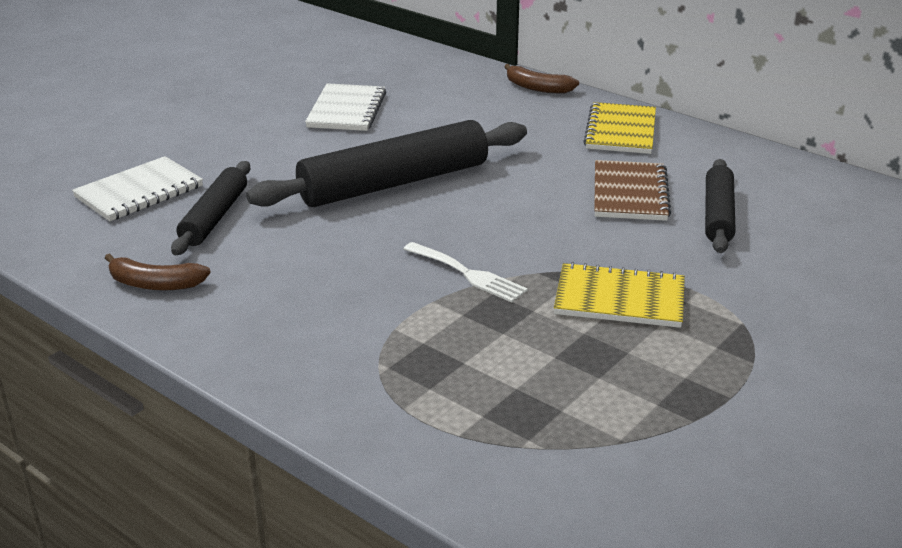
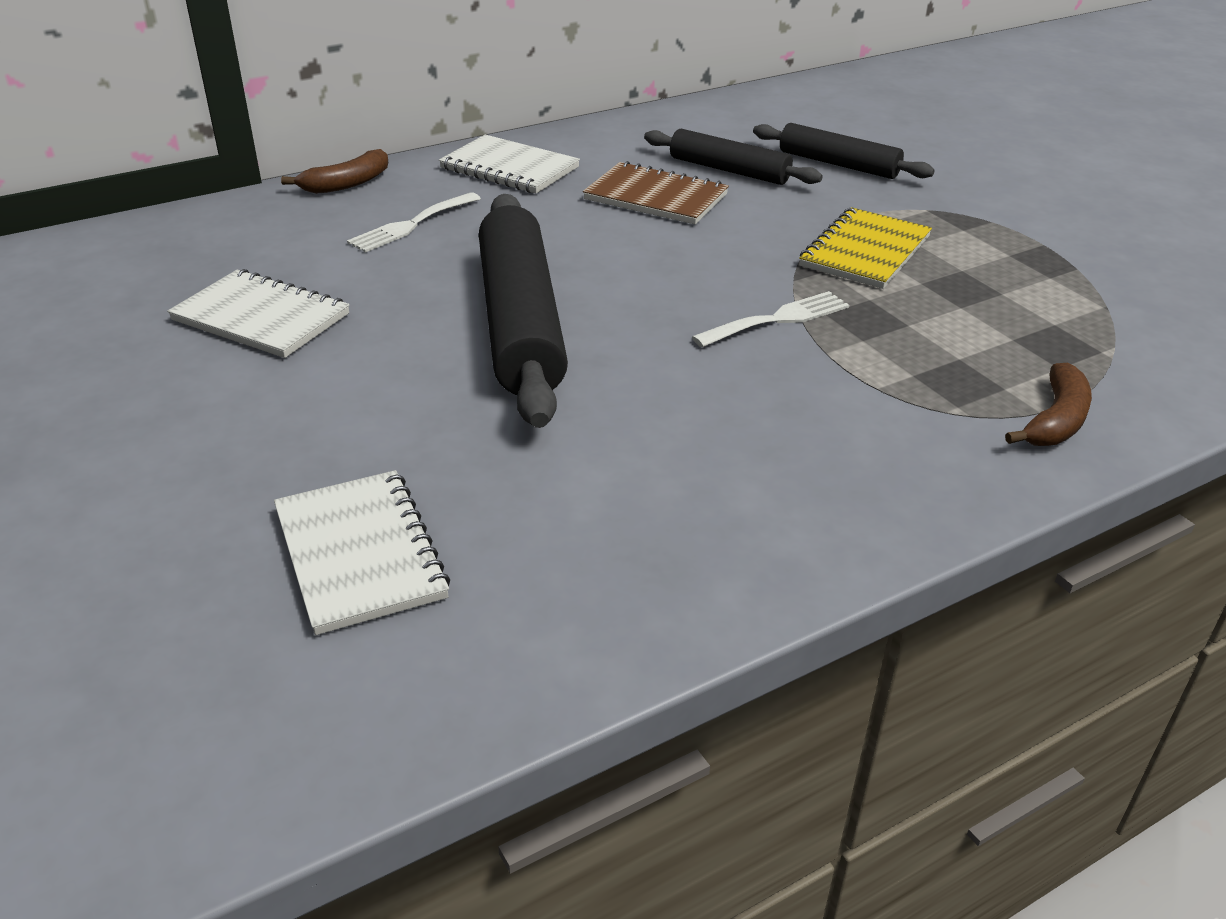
camera: 70 degrees left, 5 degrees up
brown banana [105,253,211,290] -> brown banana moved to [1005,363,1092,446]
black rolling pin [171,161,250,255] -> black rolling pin moved to [753,123,935,179]
yellow notebook [584,102,656,154] -> white notebook [439,135,580,194]
none -> white fork [347,192,481,253]

